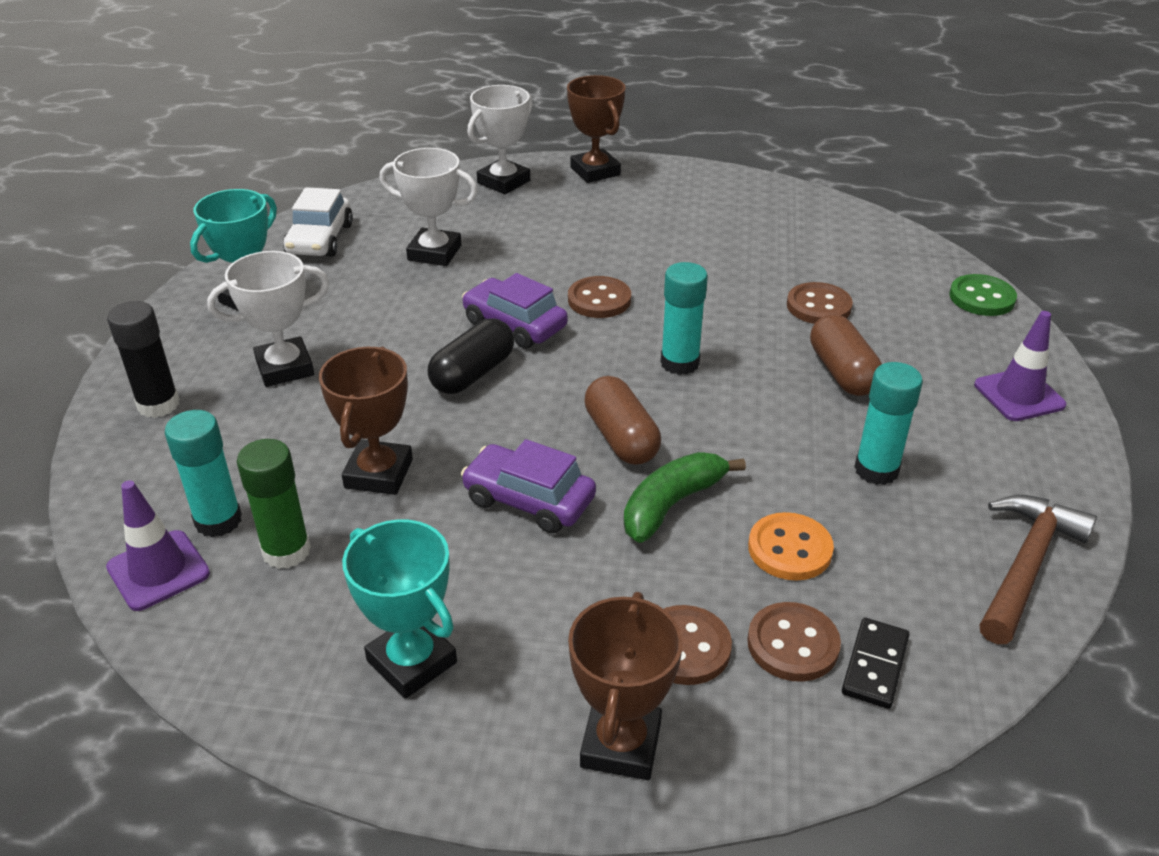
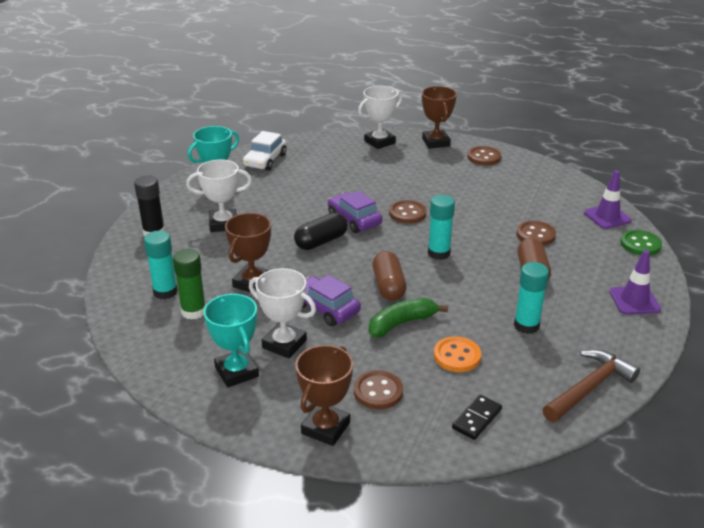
camera: 15 degrees right, 5 degrees down
purple traffic cone [106,480,210,611] -> purple traffic cone moved to [584,170,632,229]
white trophy [380,148,478,266] -> white trophy moved to [249,268,316,359]
brown button [747,602,841,682] -> brown button moved to [468,146,501,166]

